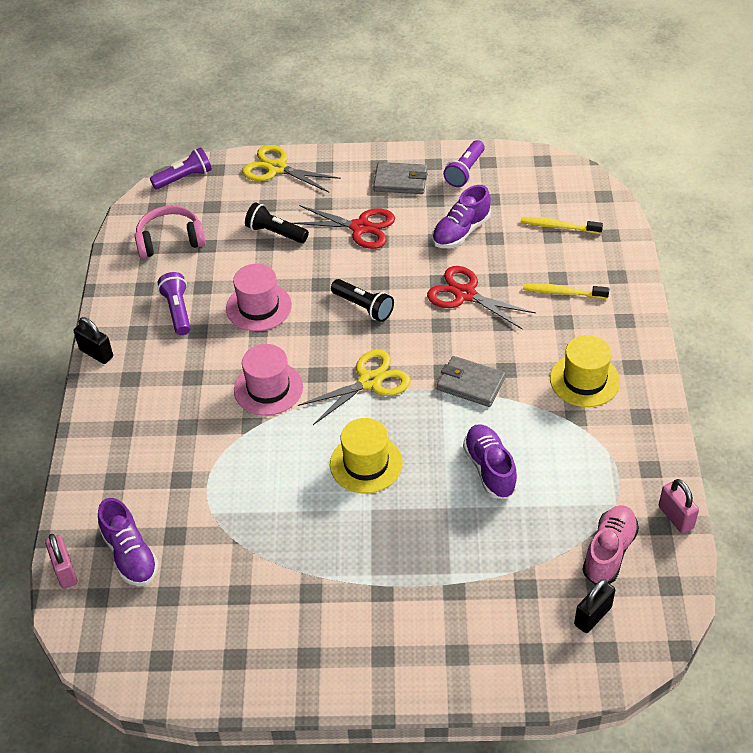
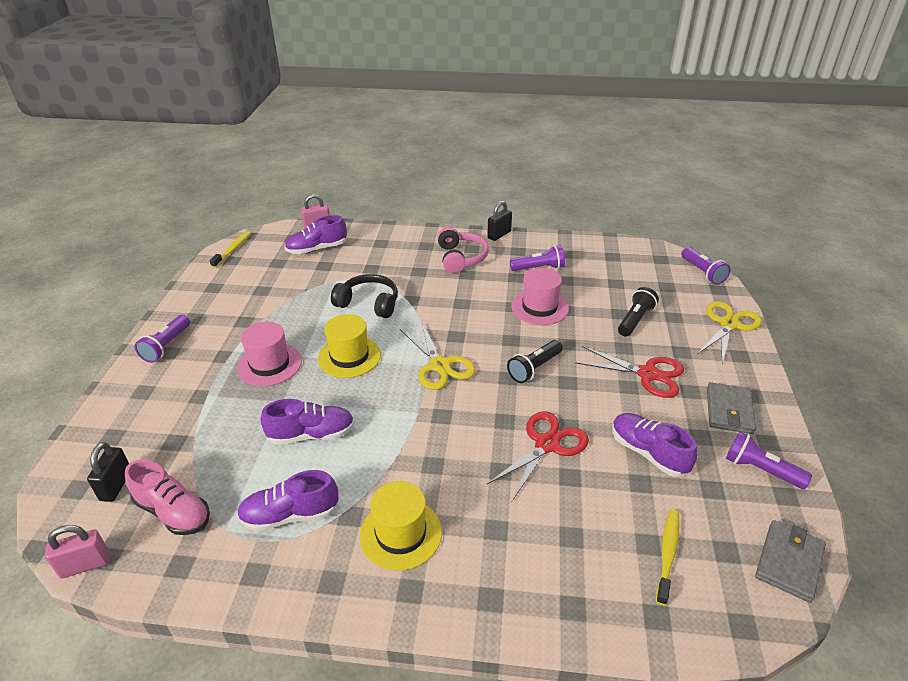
camera: 95 degrees right, 10 degrees down
pink headphones [135,206,206,258] -> pink headphones moved to [437,227,489,273]
pink hat [234,344,303,416] -> pink hat moved to [237,322,302,386]
red scissors [292,205,395,249] -> red scissors turned 90 degrees counterclockwise [575,346,684,398]
grey wallet [437,356,506,407] -> grey wallet moved to [755,520,826,603]
yellow toothbrush [523,283,609,299] -> yellow toothbrush moved to [210,231,251,268]
black padlock [574,579,615,633] -> black padlock turned 45 degrees clockwise [87,442,129,502]
pink padlock [659,479,699,534] -> pink padlock moved to [45,525,109,578]
none -> purple flashlight [135,315,190,363]
none -> purple shoe [237,470,339,532]
none -> black headphones [331,274,398,318]

